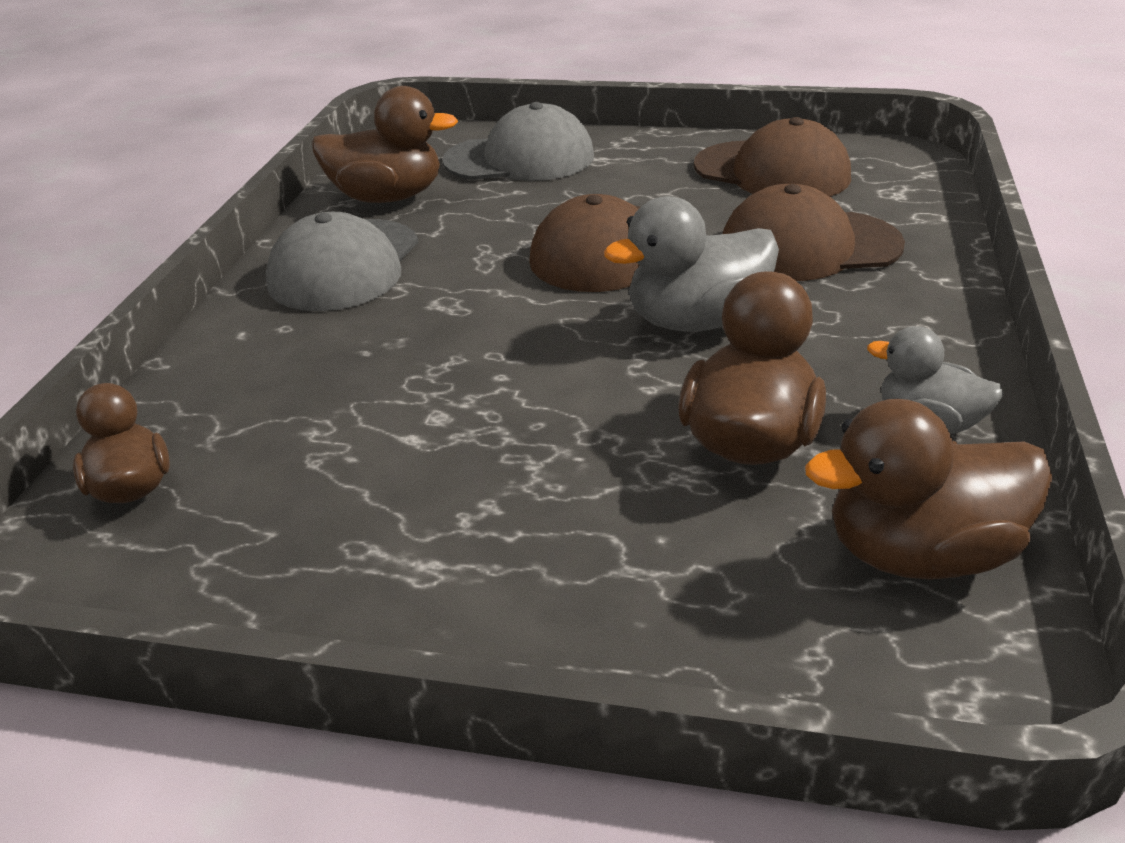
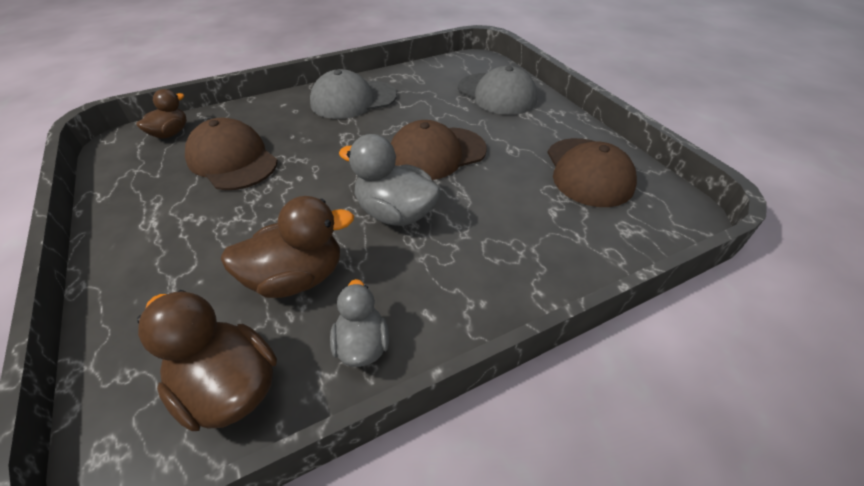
camera: 50 degrees right, 10 degrees up
brown duck [312,86,458,203] -> none
brown cap [723,184,905,281] -> brown cap moved to [185,118,278,190]

